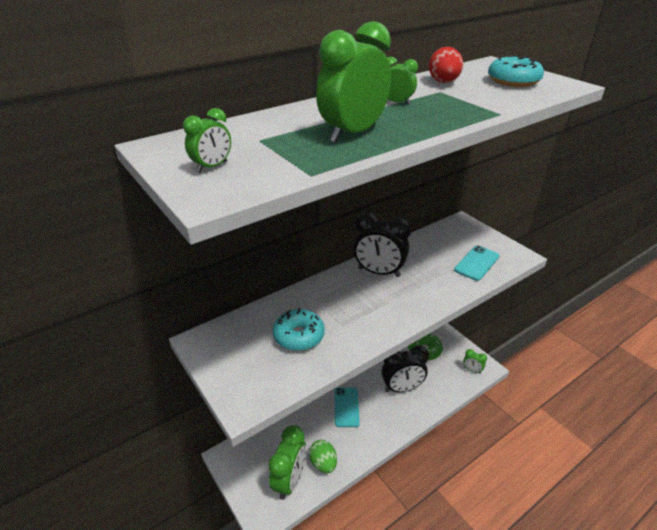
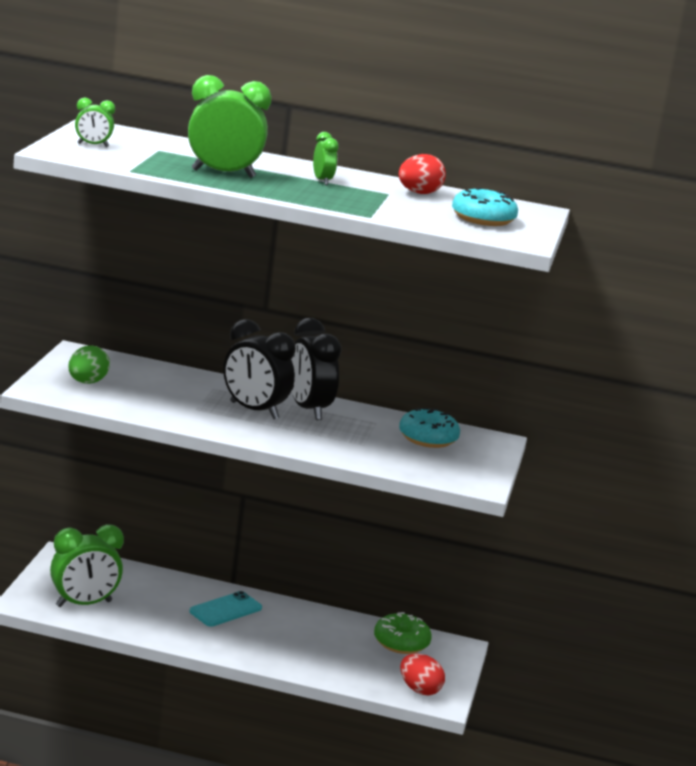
camera: 45 degrees right, 15 degrees down
turquoise donut [273,308,325,351] -> turquoise donut moved to [399,408,460,448]
green egg [309,440,337,473] -> green egg moved to [68,345,110,384]
black clock [381,346,429,392] -> black clock moved to [223,319,296,419]
turquoise phone [454,245,500,281] -> none
green clock [463,349,487,374] -> red egg [400,654,445,695]

